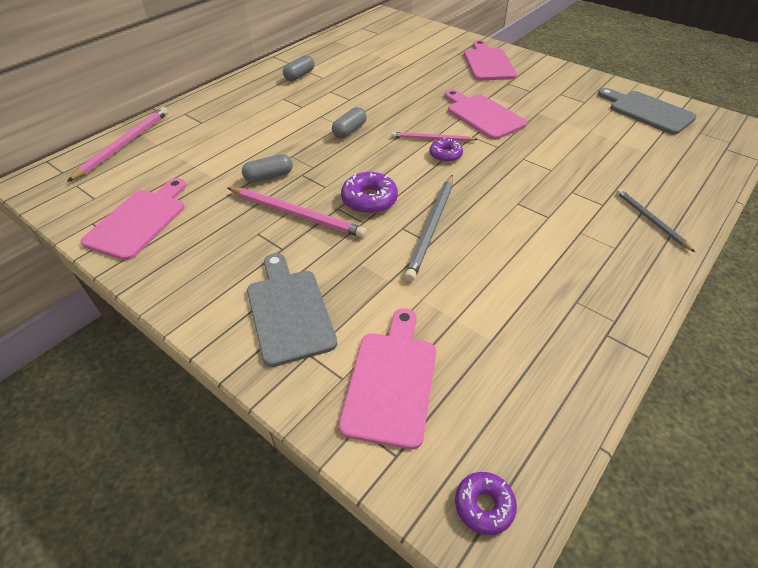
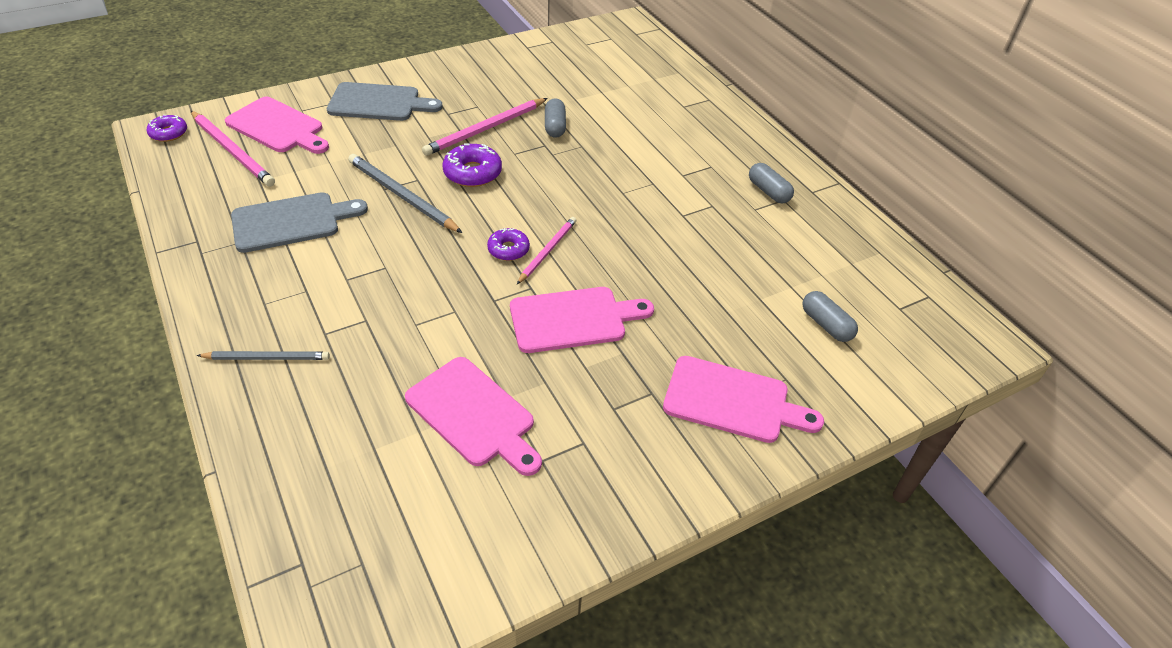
camera: 110 degrees right, 0 degrees up
pink pencil [67,107,168,182] -> pink pencil moved to [191,111,275,187]
pink cutting board [81,178,186,261] -> pink cutting board moved to [405,357,542,476]
grey capsule [332,107,367,138] -> grey capsule moved to [803,291,858,342]
grey cutting board [598,88,697,135] -> grey cutting board moved to [231,192,368,253]

